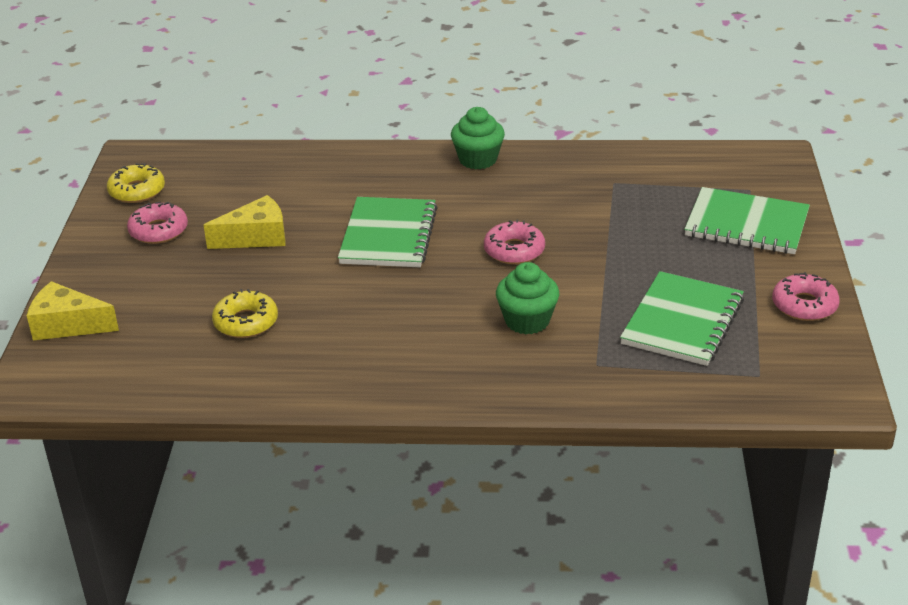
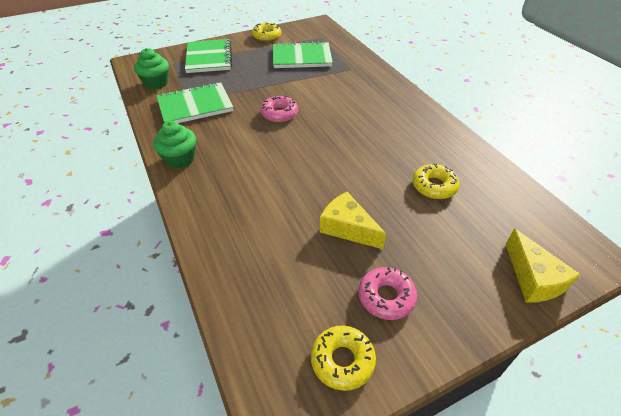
camera: 120 degrees left, 10 degrees up
green notebook [338,197,438,267] -> green notebook moved to [156,82,234,123]
green cupcake [496,262,559,334] -> green cupcake moved to [134,48,169,89]
pink donut [772,272,840,321] -> yellow donut [252,23,281,42]

